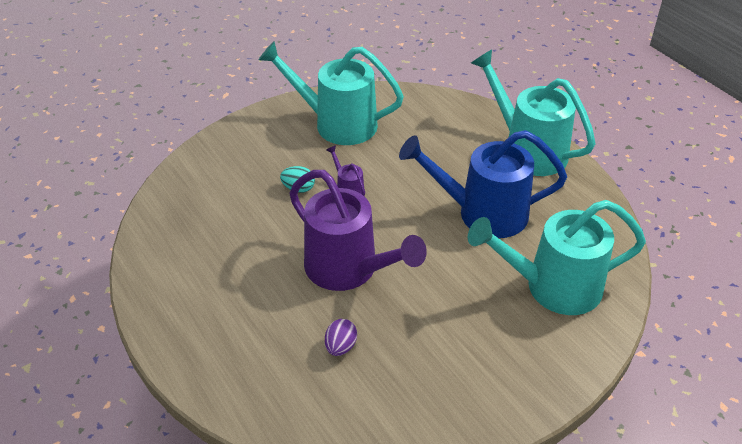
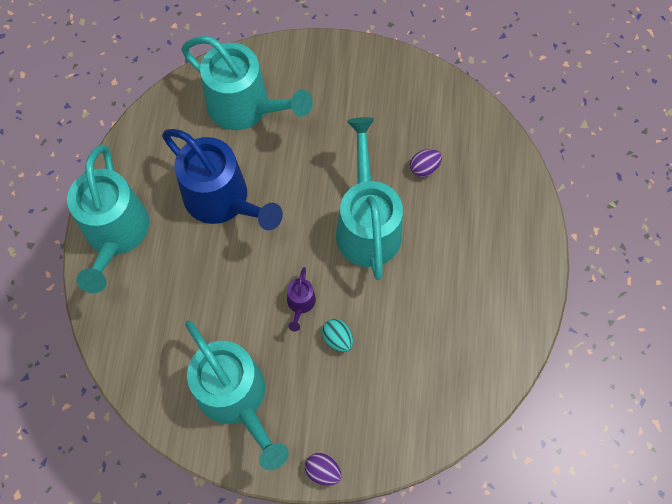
camera: 140 degrees left, 25 degrees up
purple watering can [289,170,427,291] -> turquoise watering can [336,117,403,280]
none -> purple egg [305,453,342,486]

